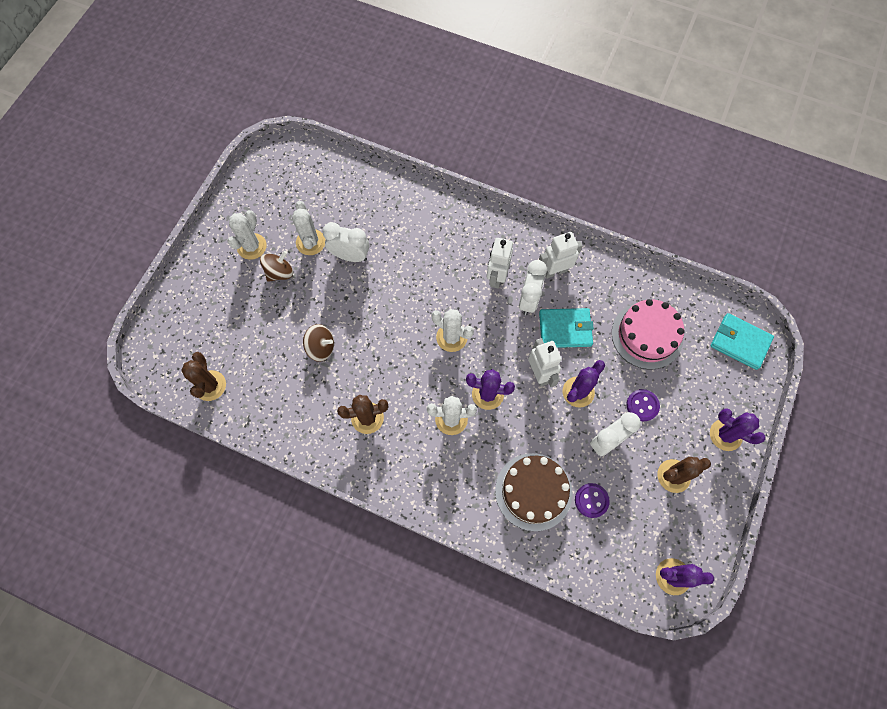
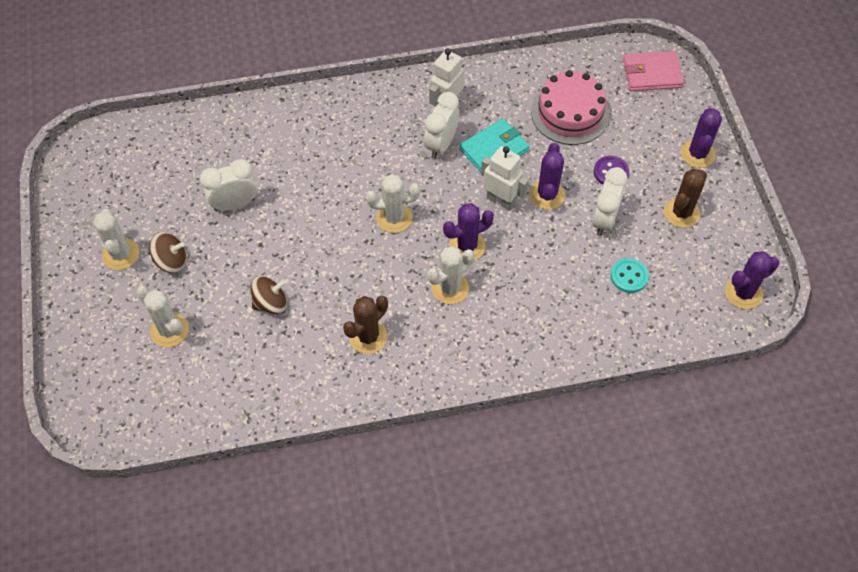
camera: 35 degrees left, 10 degrees down
brown cactus [181,352,226,401] -> none
brown spinning top [260,251,293,282] -> brown spinning top turned 75 degrees clockwise [149,232,186,273]
white cactus [292,201,325,255] -> white cactus moved to [136,285,189,347]
white robot [487,238,513,289] -> none
brown cake [495,453,573,531] -> none
white clock [519,260,547,316] -> white clock turned 135 degrees counterclockwise [424,92,459,159]
purple button [575,483,610,518] -> turquoise button [611,258,649,293]
purple cactus [710,408,766,451] -> purple cactus turned 75 degrees counterclockwise [681,108,722,168]
turquoise wallet [711,313,774,370] -> pink wallet [623,51,684,91]

